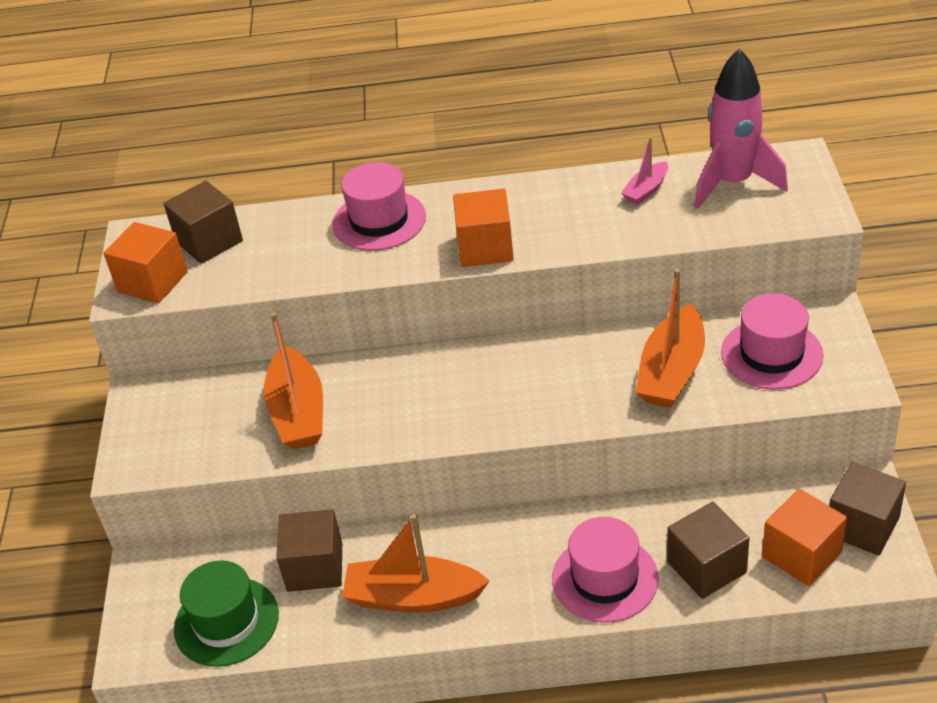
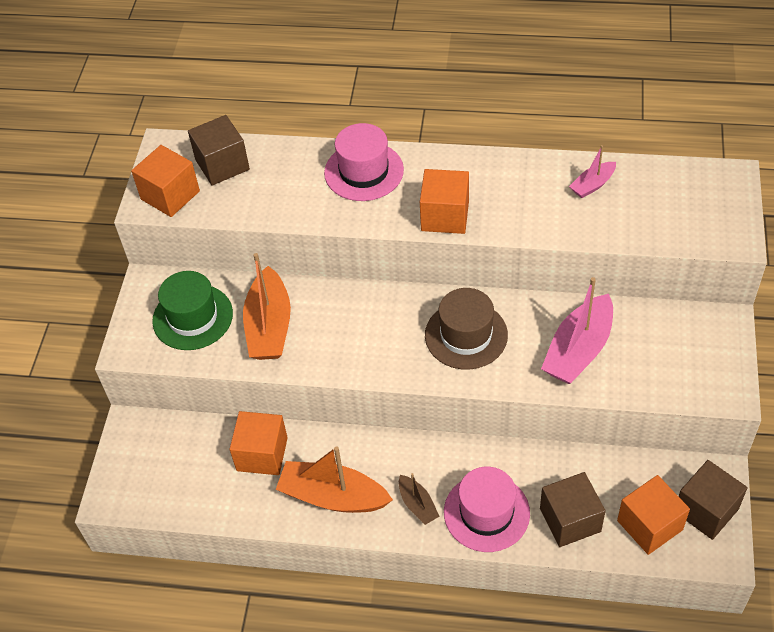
camera: 10 degrees right, 10 degrees up
green hat [174,560,279,667] -> green hat moved to [152,271,233,350]
brown cube [276,509,342,592] -> orange cube [230,411,288,475]
orange boat [635,269,705,408] -> pink boat [541,277,613,384]
pink rocket [694,48,788,209] -> none
pink hat [721,293,824,390] -> none
none -> brown boat [399,473,440,525]
none -> brown hat [425,288,508,370]

